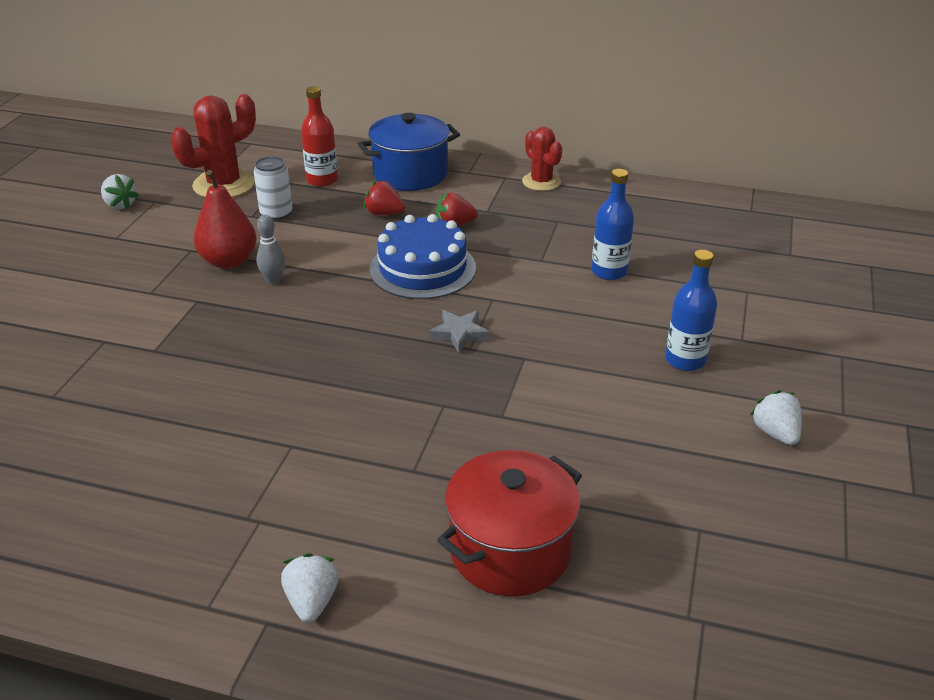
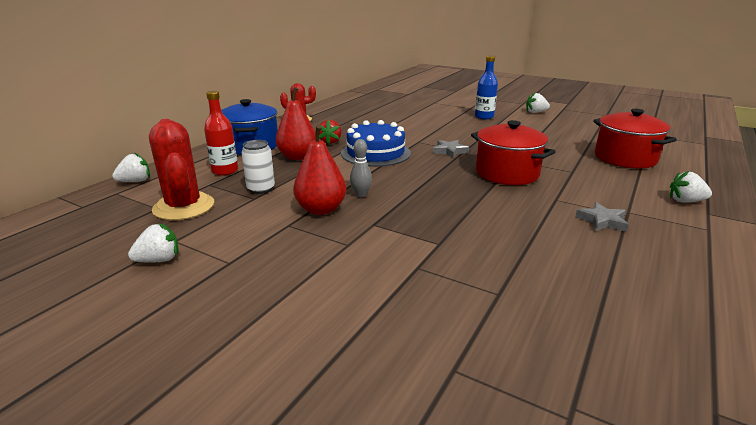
camera: 75 degrees left, 10 degrees down
red strawberry [364,181,405,215] -> red pear [276,87,316,160]
blue bottle [592,169,634,280] -> none
none -> white strawberry [112,152,150,182]
none -> red pot [471,120,556,185]
none -> grey star [575,202,629,232]

